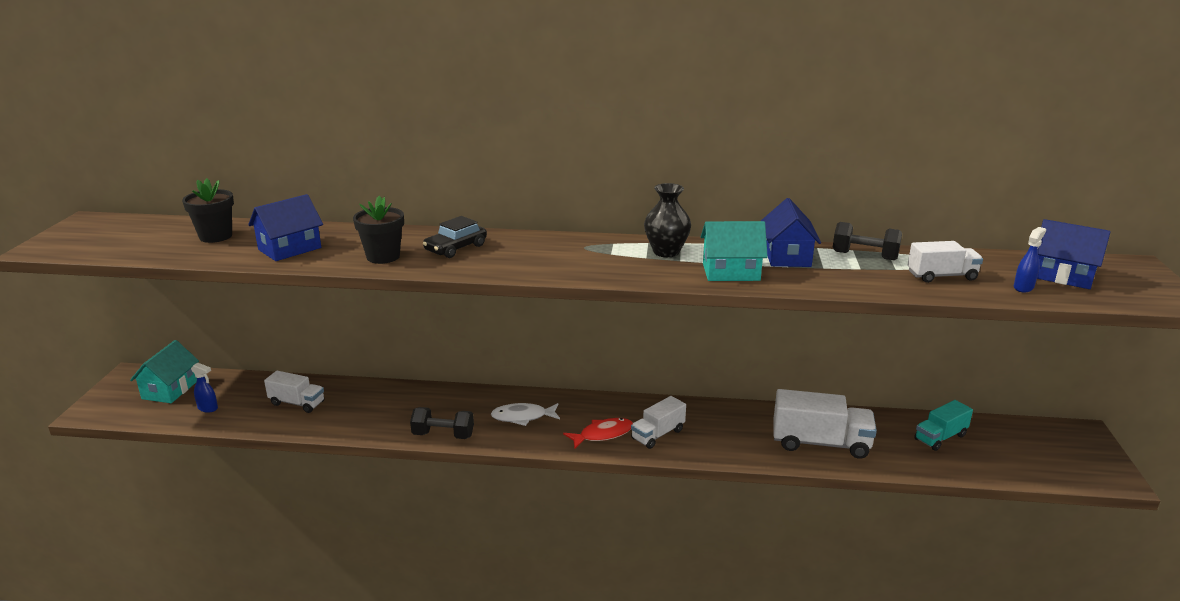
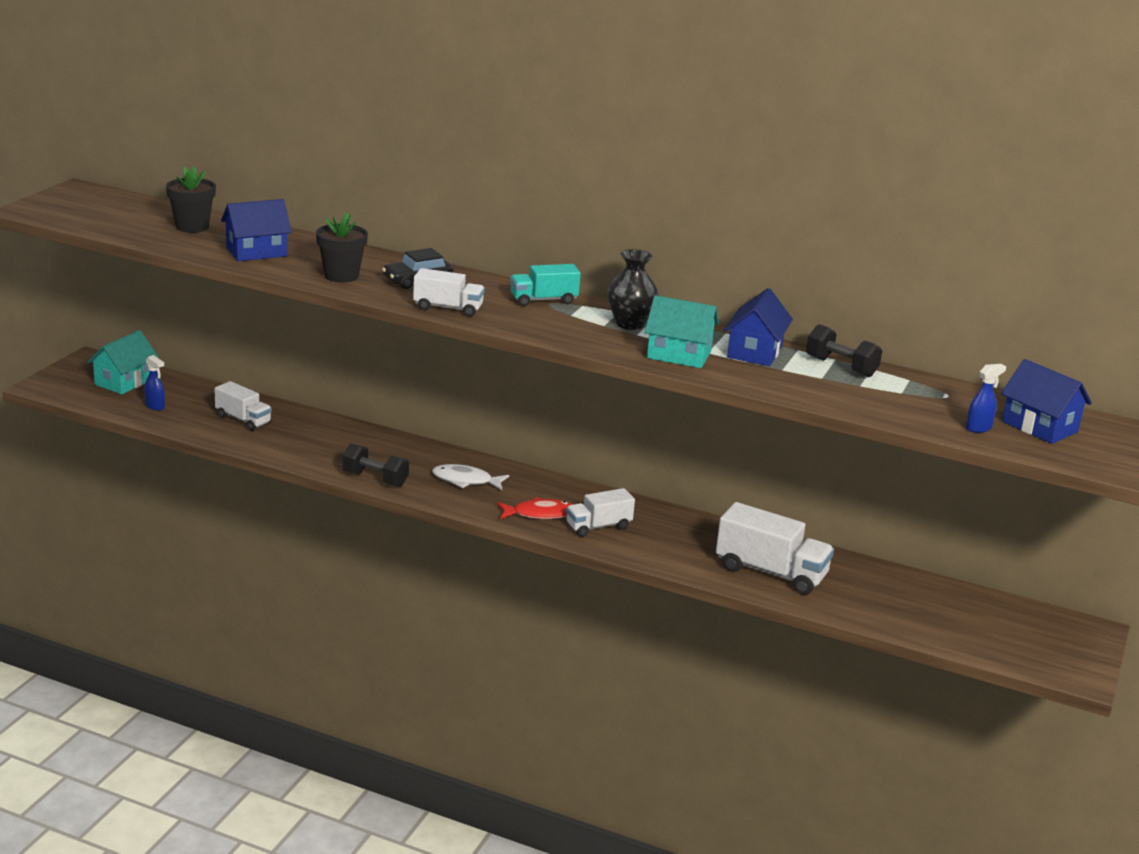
camera: 15 degrees right, 0 degrees up
white truck [908,241,983,283] -> white truck moved to [413,268,485,317]
turquoise truck [914,400,973,451] -> turquoise truck moved to [510,264,581,306]

